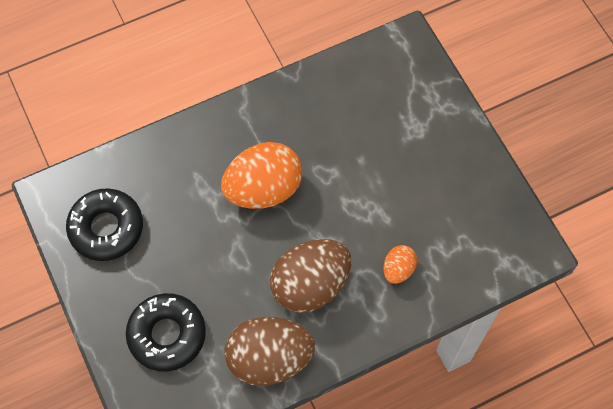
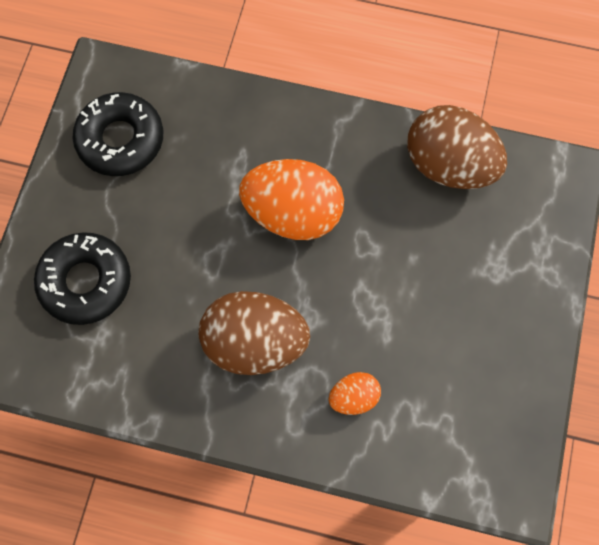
camera: 40 degrees right, 5 degrees up
brown egg [224,317,315,386] -> brown egg moved to [407,105,507,189]

